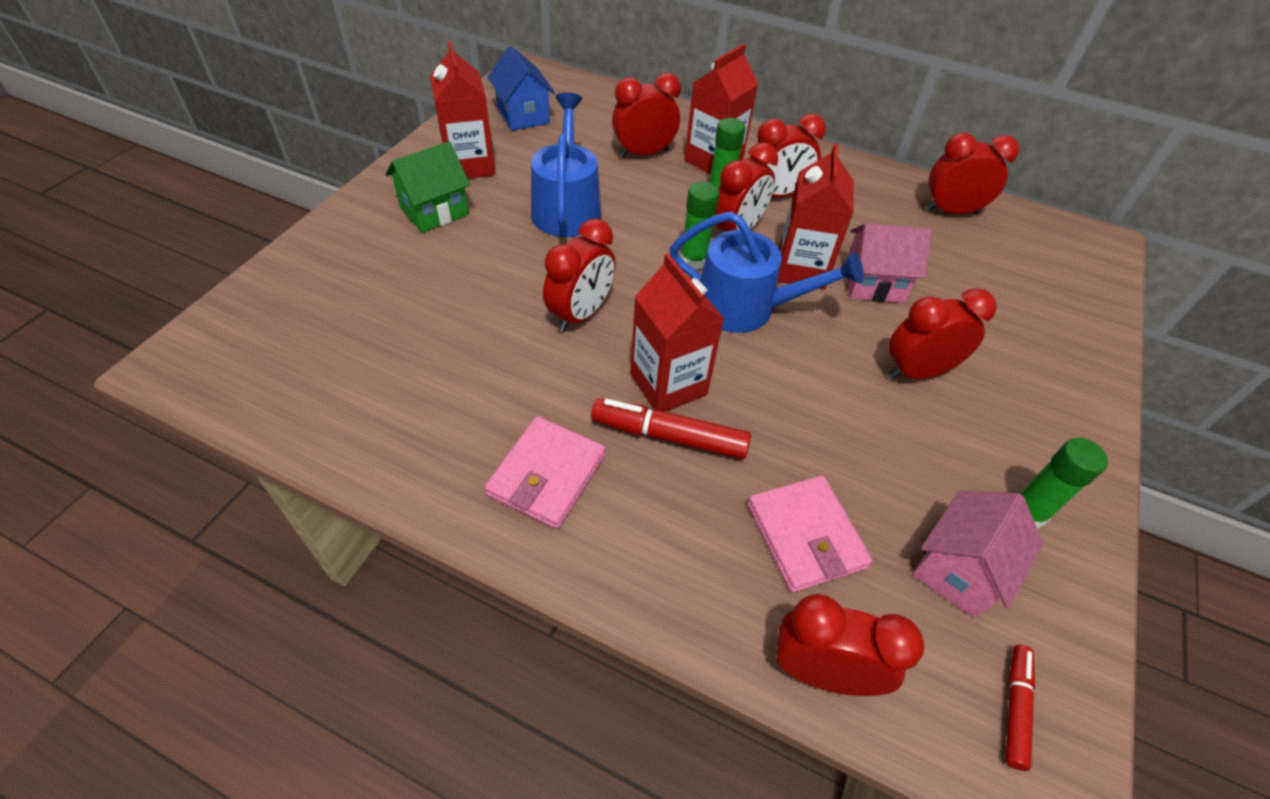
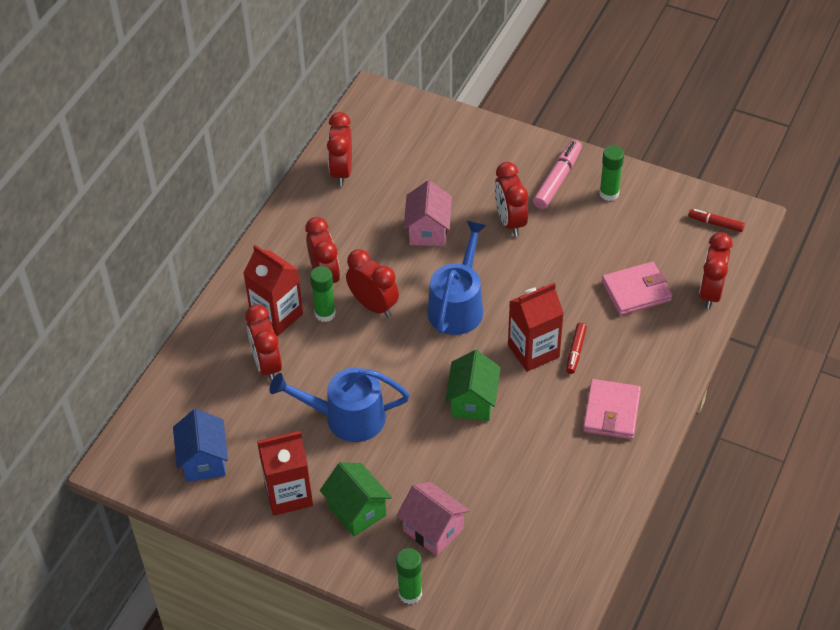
camera: 85 degrees left, 0 degrees up
pink wallet [484,416,605,529] -> pink wallet turned 75 degrees clockwise [583,379,641,439]
blue house [487,46,555,131] -> blue house turned 75 degrees counterclockwise [173,409,228,482]
red clock [543,219,616,332] -> green house [445,350,501,421]
red marker [591,398,751,459] -> red marker [566,323,587,374], size x0.60
green glue stick [680,182,719,270] -> green glue stick moved to [396,548,422,604]
red carton [778,143,854,290] -> none
pink house [912,491,1043,618] -> pink house moved to [396,482,470,556]
none -> pink marker [533,140,582,209]

